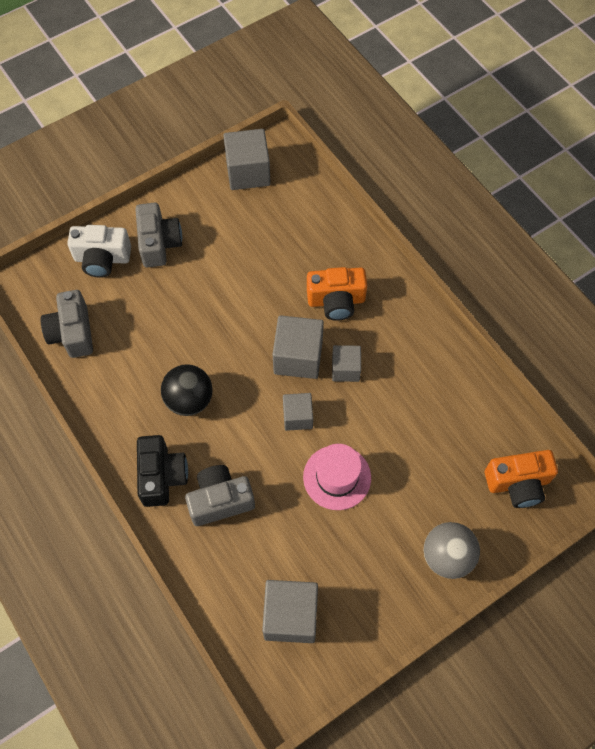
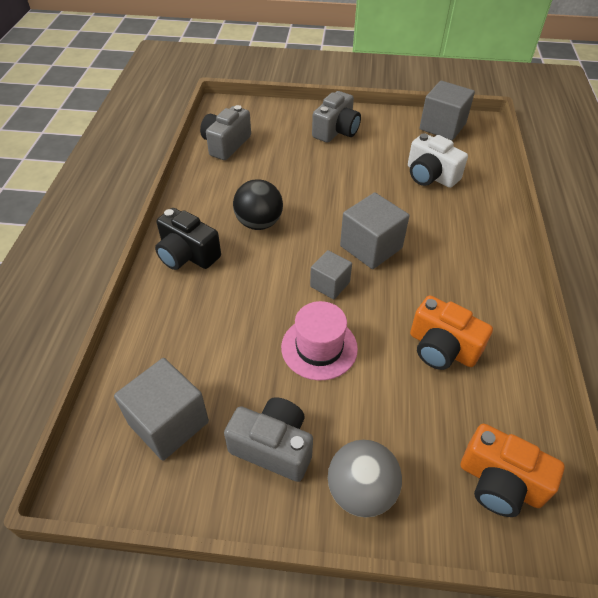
camera: 40 degrees right, 15 degrees down
white camera [67,225,131,278] -> white camera moved to [408,133,468,188]
black camera [137,435,188,507] -> black camera turned 90 degrees clockwise [155,208,221,270]
grey camera [185,465,255,526] -> grey camera moved to [224,397,313,482]
orange camera [307,267,367,321] -> orange camera moved to [410,296,493,370]
grey cube [332,345,361,382] -> none

